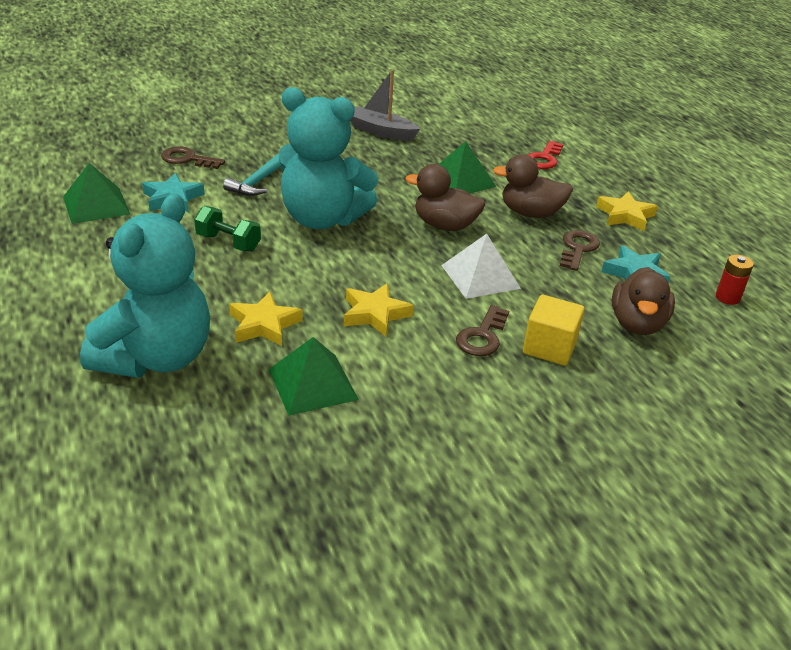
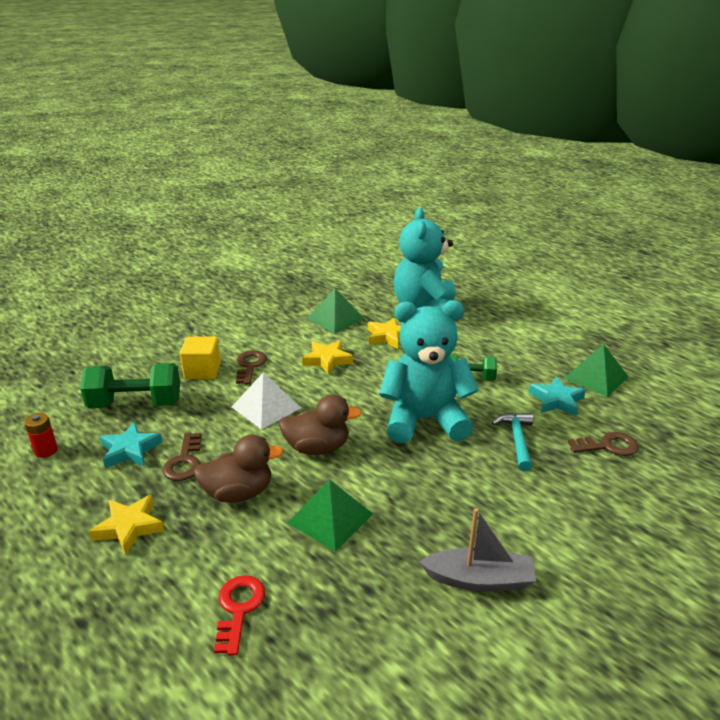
camera: 160 degrees right, 5 degrees down
brown duck [612,267,675,335] -> green dumbbell [80,363,180,409]

